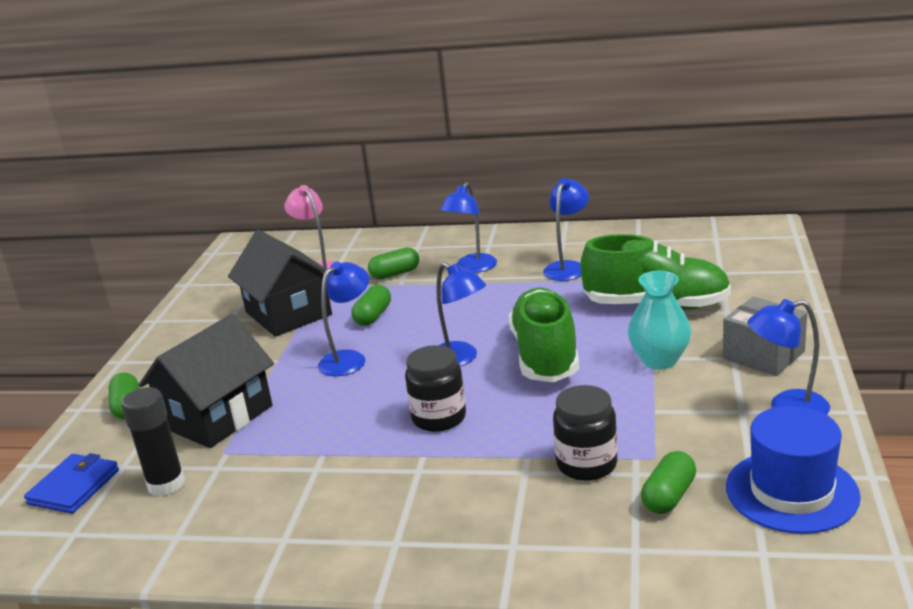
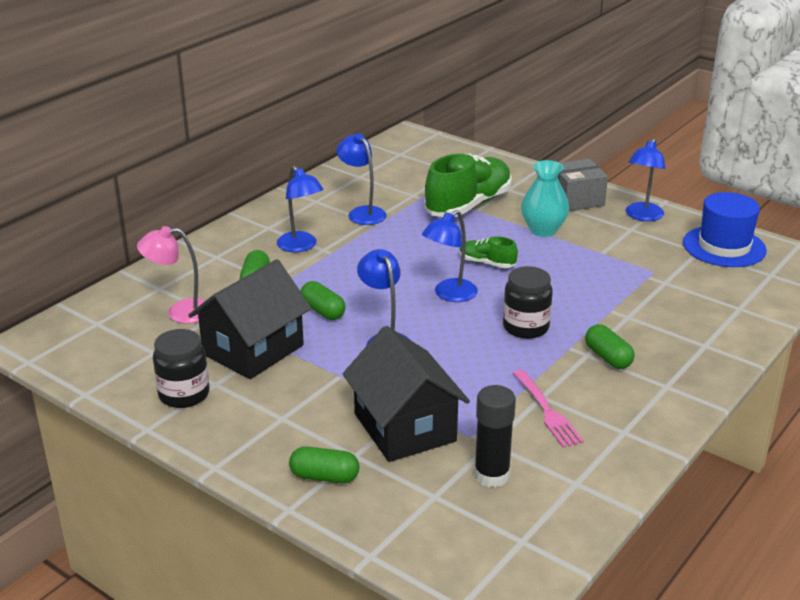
camera: 65 degrees left, 5 degrees up
blue wallet [24,453,119,514] -> none
black house [228,230,332,337] -> black house turned 45 degrees counterclockwise [188,259,311,379]
blue lamp [436,262,486,366] -> blue lamp turned 150 degrees clockwise [422,210,478,302]
green shoe [509,288,579,382] -> green shoe [459,236,518,268], size x0.48
black jar [553,385,617,481] -> black jar moved to [153,329,209,408]
green capsule [641,451,696,514] -> green capsule moved to [585,324,634,369]
none -> pink fork [513,370,584,448]

